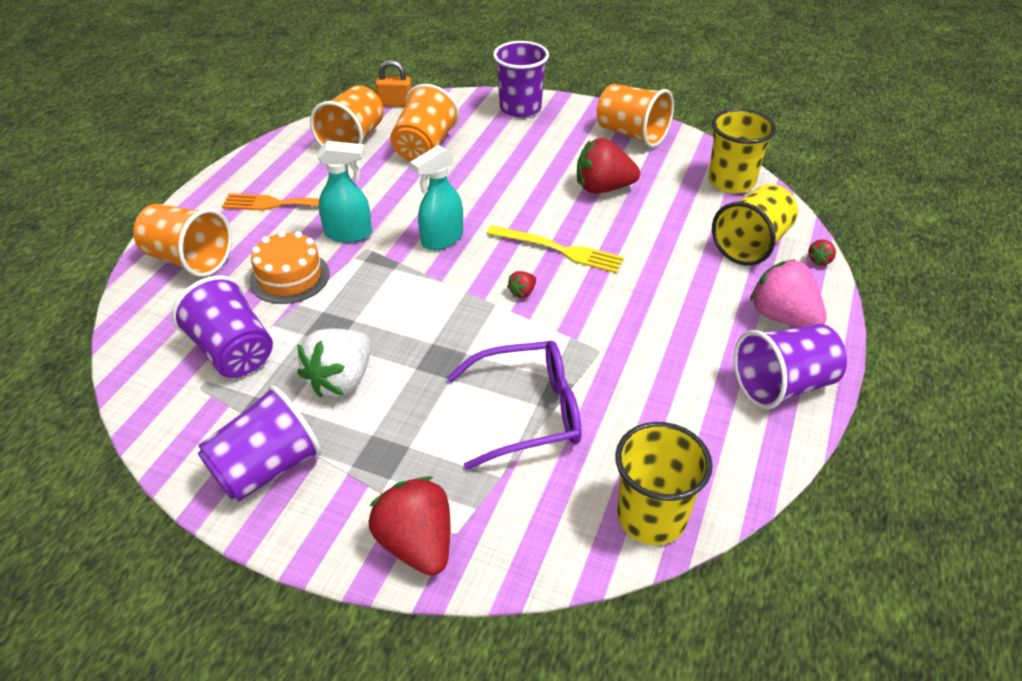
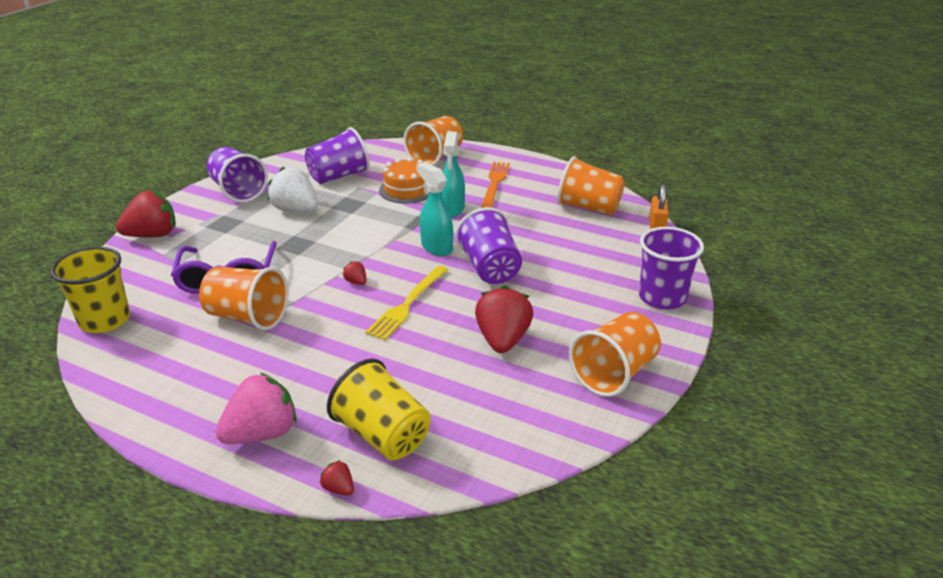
camera: 95 degrees right, 10 degrees down
orange cup [390,84,459,161] -> orange cup moved to [199,267,288,331]
yellow cup [708,108,776,193] -> none
purple cup [734,324,847,409] -> purple cup moved to [455,207,522,284]

